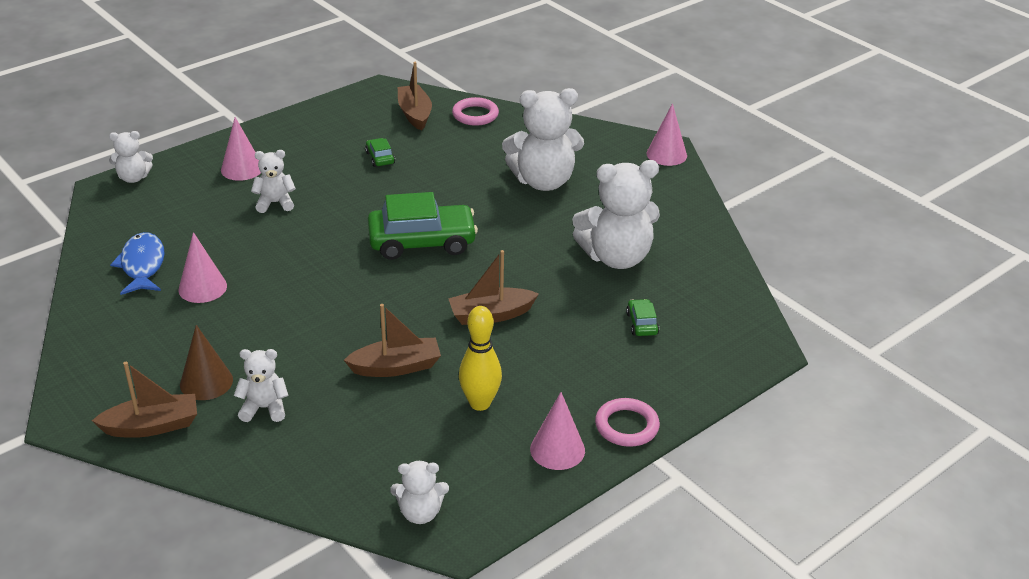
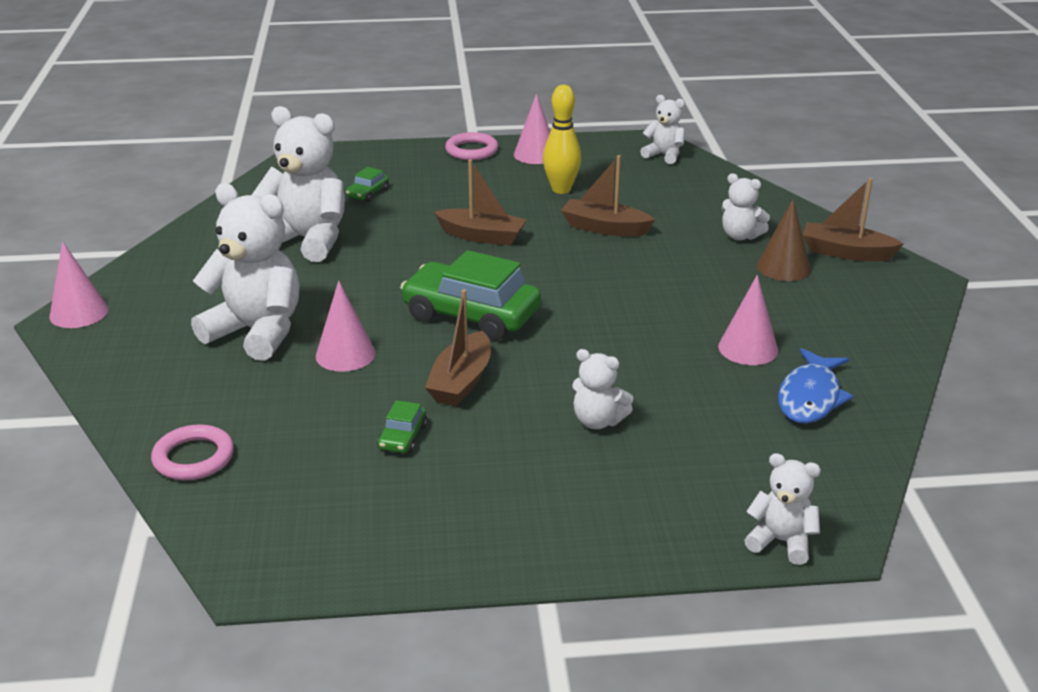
camera: 145 degrees left, 5 degrees down
pink cone [221,117,261,181] -> pink cone moved to [316,281,376,372]
brown boat [398,62,432,131] -> brown boat moved to [425,289,491,406]

